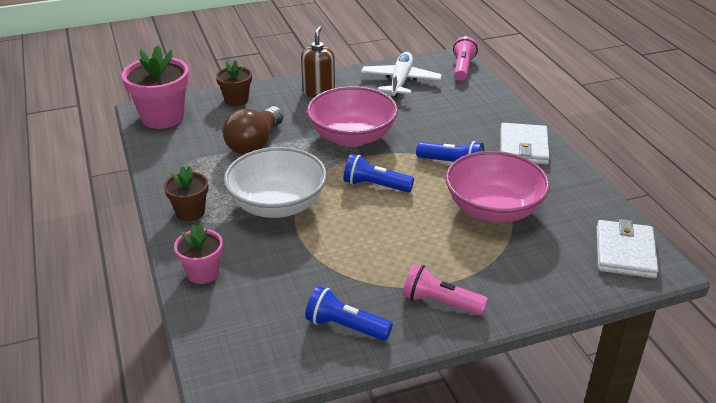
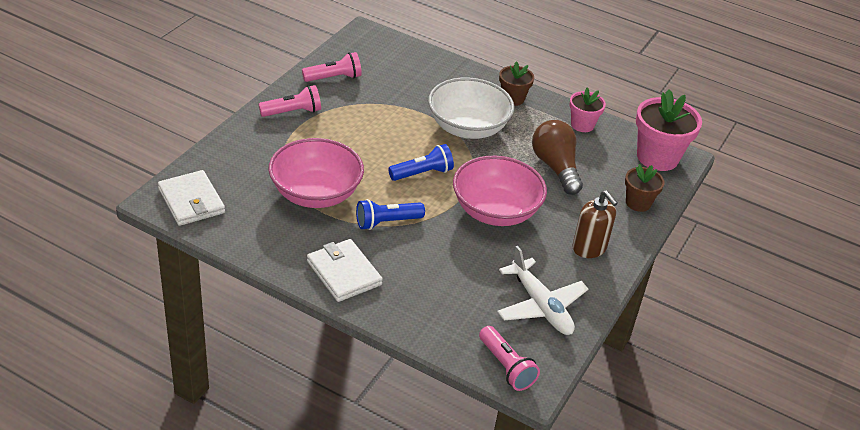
camera: 135 degrees right, 5 degrees up
pink flower pot [174,224,223,284] -> pink flower pot moved to [569,88,606,132]
blue flashlight [305,286,393,341] -> pink flashlight [302,52,362,82]

